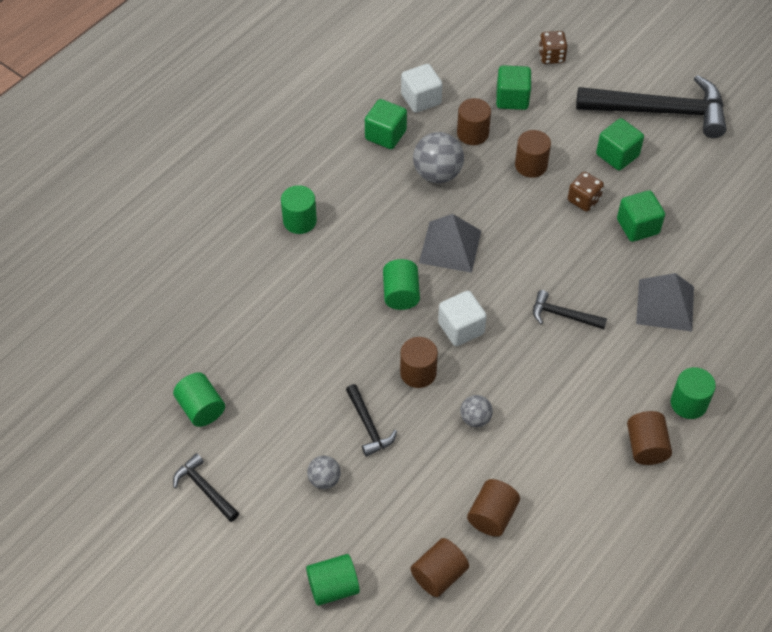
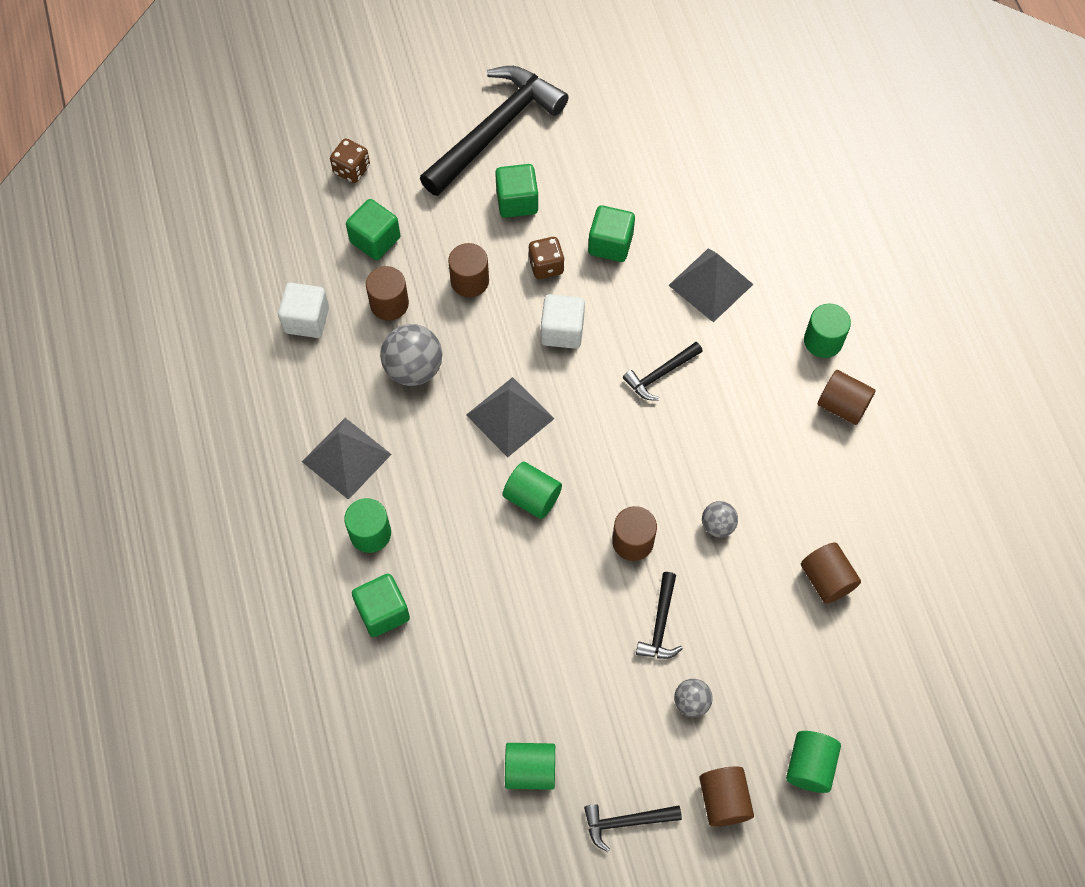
camera: 55 degrees left, 10 degrees up
black hammer [346,384,397,457] -> black hammer turned 90 degrees clockwise [636,572,683,659]
green cube [365,99,407,149] -> green cube moved to [352,574,410,637]
brown cylinder [411,538,469,597] -> brown cylinder moved to [699,767,754,827]
white cube [438,291,487,346] -> white cube moved to [541,294,585,349]
none -> grey pyramid [302,418,392,500]

